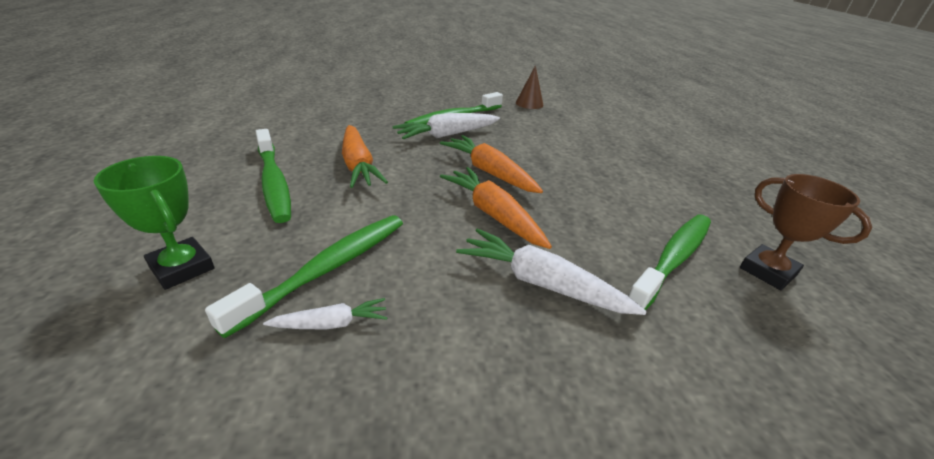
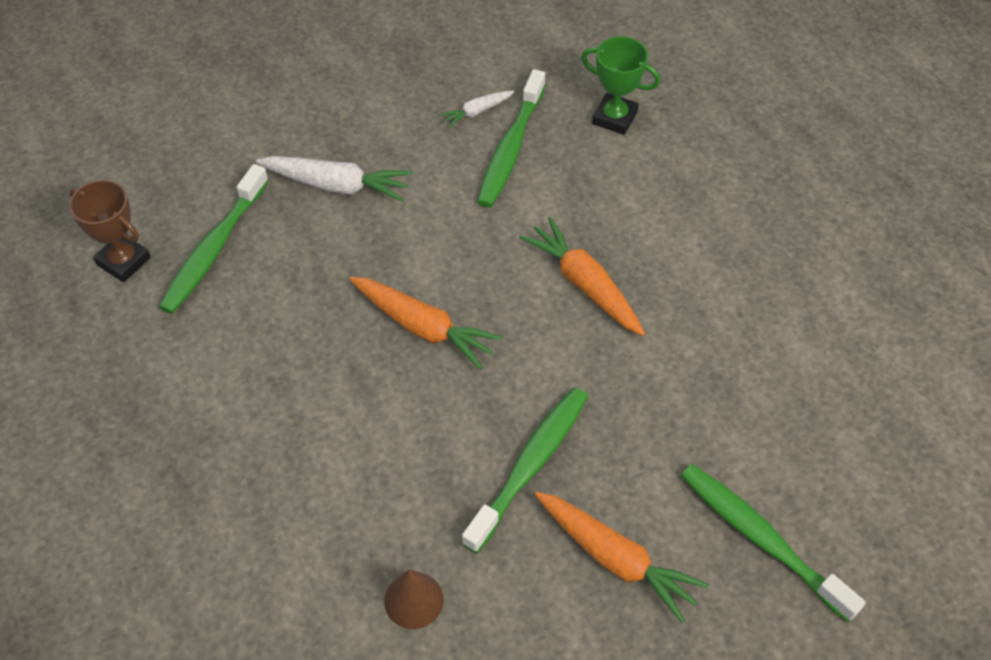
camera: 165 degrees right, 20 degrees up
green toothbrush [256,129,291,223] -> green toothbrush moved to [681,464,866,622]
white carrot [392,113,500,139] -> none
orange carrot [440,167,552,249] -> orange carrot moved to [535,492,709,623]

